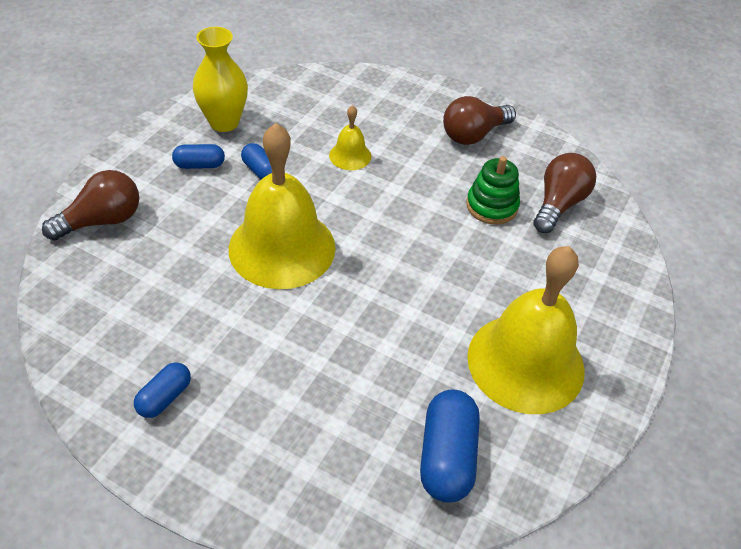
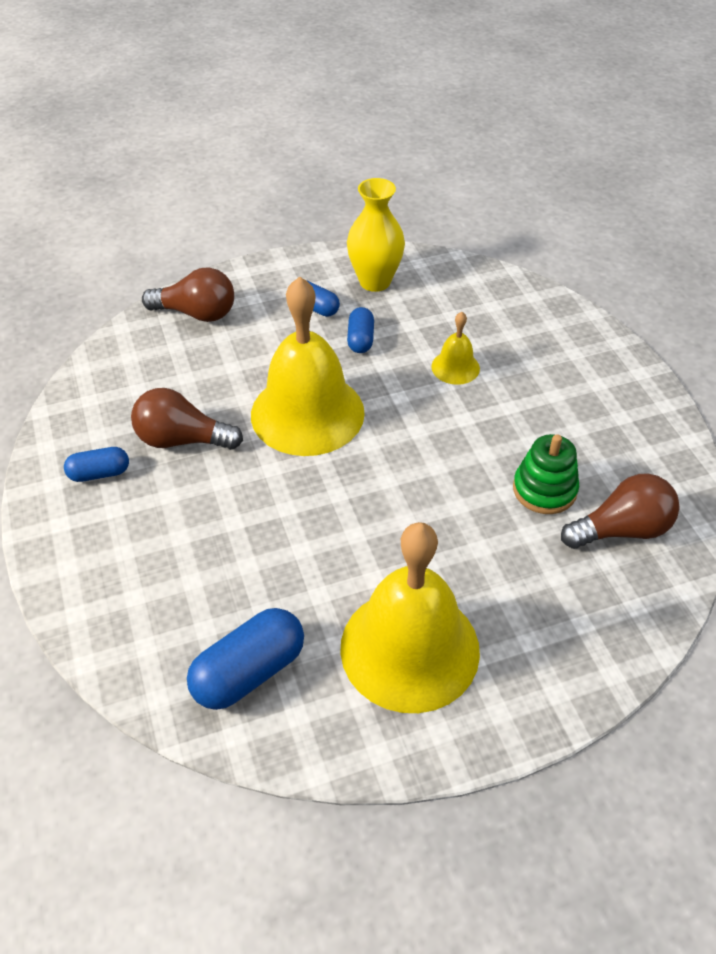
camera: 45 degrees right, 0 degrees up
brown light bulb [443,96,516,145] -> brown light bulb moved to [131,388,243,450]

